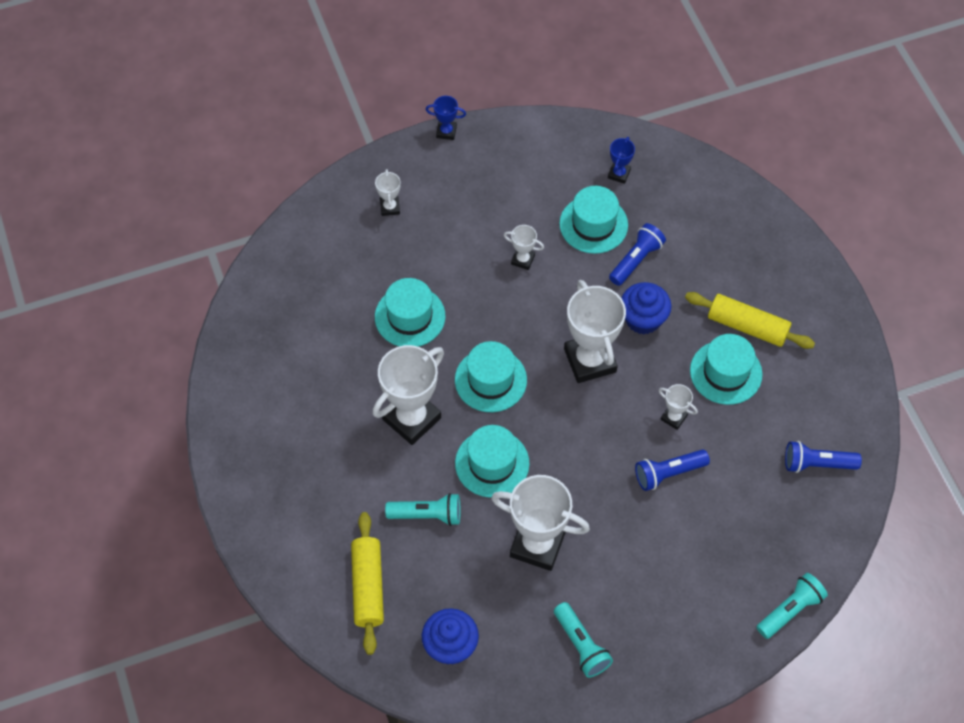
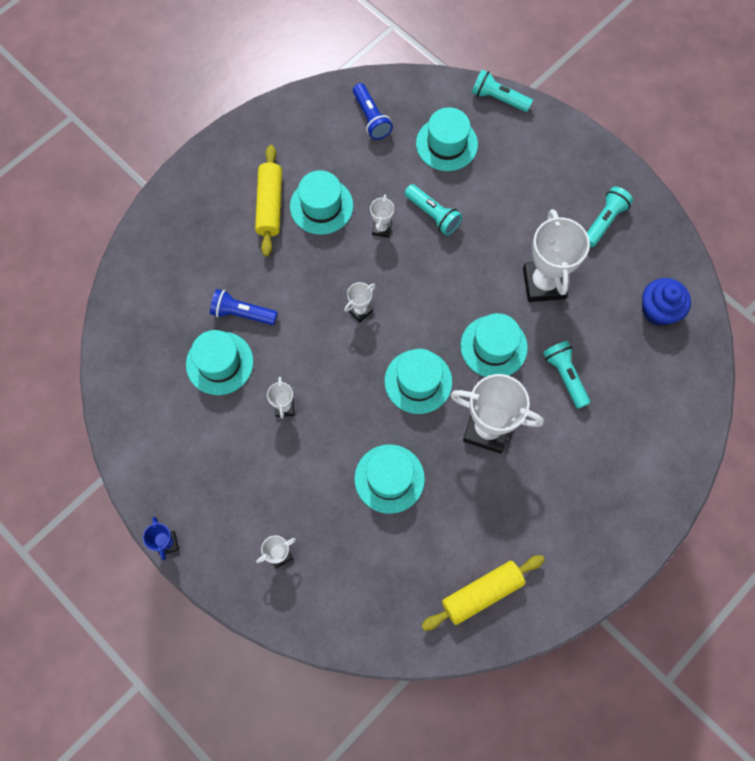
camera: 115 degrees left, 10 degrees up
yellow rolling pin [351,512,384,655] -> yellow rolling pin moved to [421,555,545,631]
white trophy [564,280,626,383] -> white trophy [344,282,376,322], size x0.47
blue trophy [608,137,635,184] -> none
blue cupcake [621,282,672,335] -> none
blue flashlight [635,449,710,491] -> turquoise flashlight [404,184,462,235]
none -> turquoise hat [416,107,478,171]

